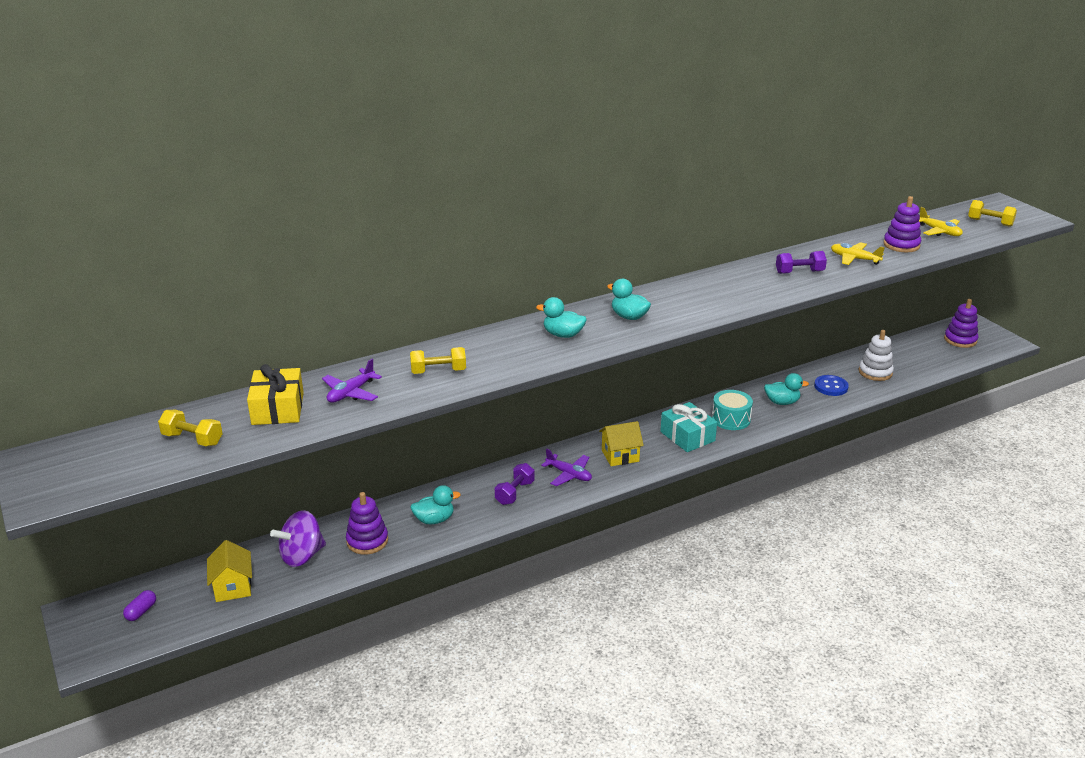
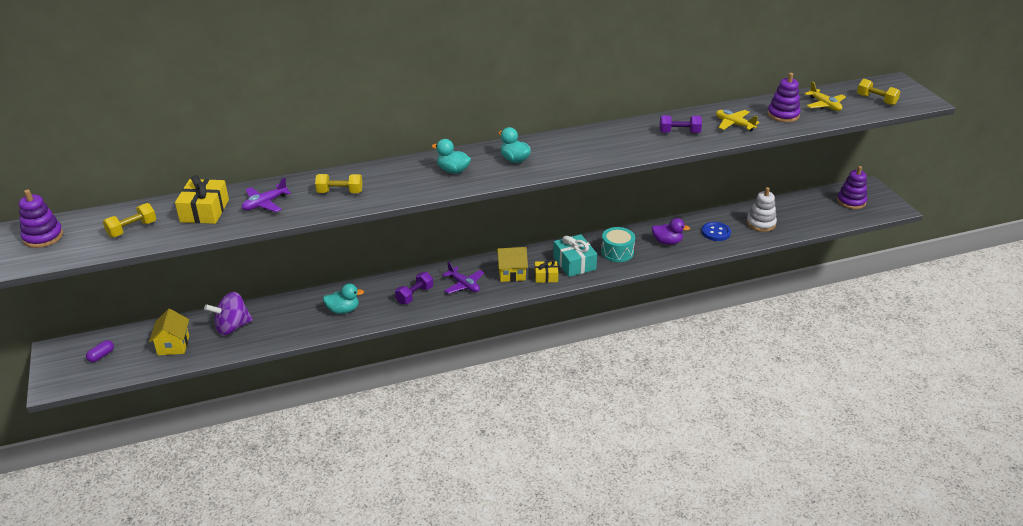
camera: 10 degrees right, 5 degrees up
yellow dumbbell [158,410,223,446] -> yellow dumbbell turned 75 degrees counterclockwise [103,203,156,238]
purple stacking toy [346,492,388,555] -> purple stacking toy moved to [19,189,63,248]
turquoise duck [764,373,809,405] -> purple duck [652,218,690,245]
none -> yellow gift [535,260,558,283]

